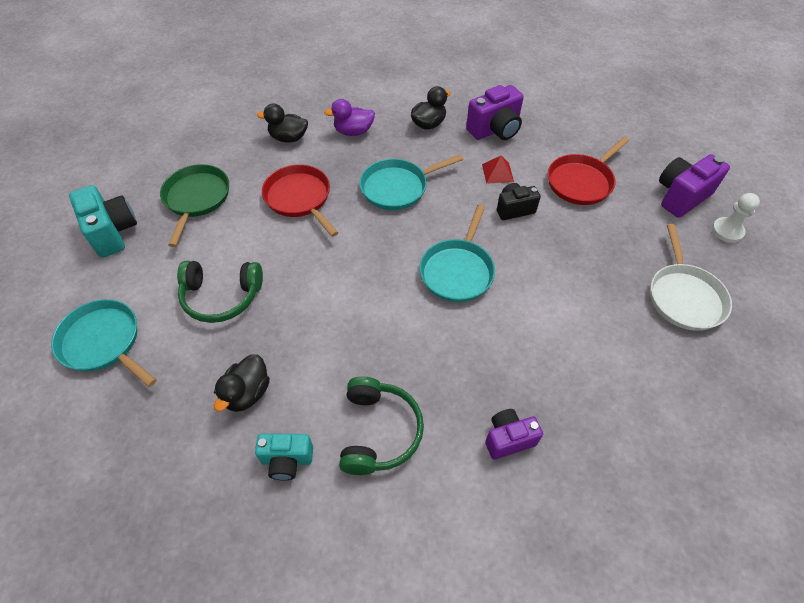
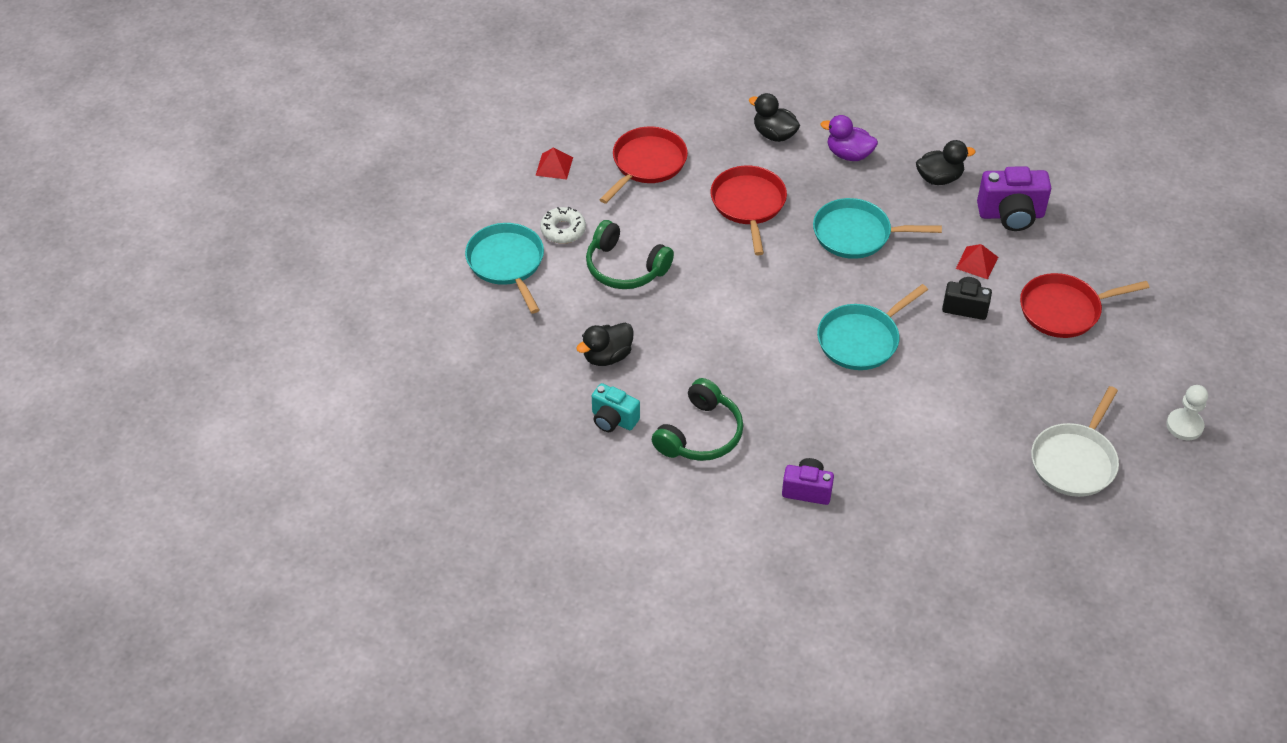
camera: 30 degrees right, 5 degrees down
turquoise camera [69,185,137,258] -> red pyramid [536,147,573,180]
green pan [160,164,229,247] -> red pan [599,126,688,204]
purple camera [659,154,730,218] -> none
none -> white donut [540,207,586,244]

